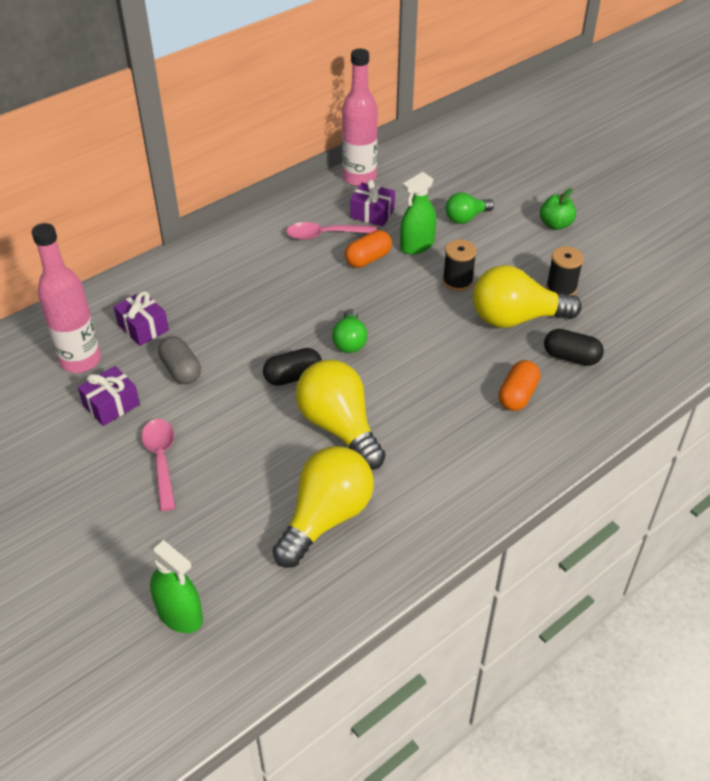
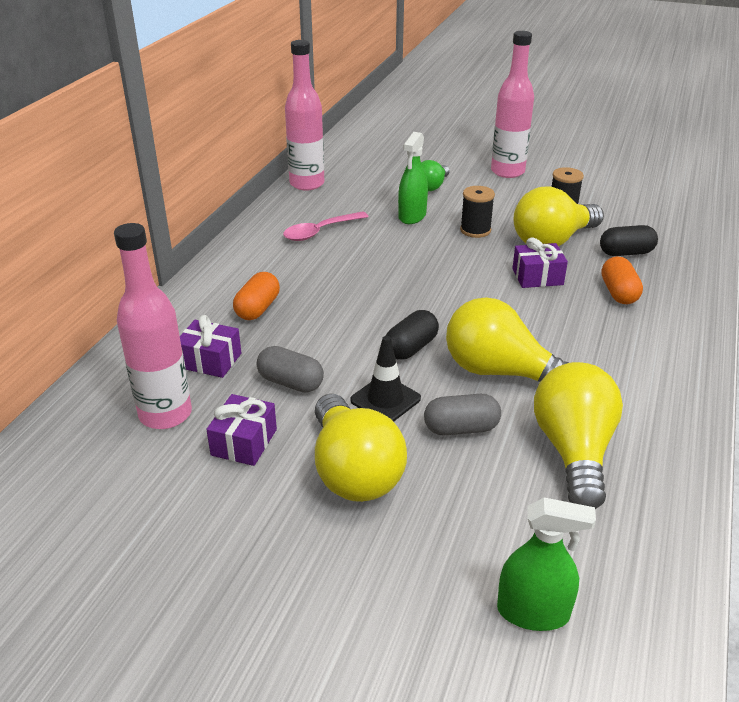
camera: 30 degrees left, 10 degrees down
pink spoon [141,419,176,511] -> yellow light bulb [315,394,407,502]
green light bulb [332,309,368,353] -> none
orange capsule [345,230,392,268] -> orange capsule moved to [233,272,280,320]
purple gift [350,180,395,226] -> purple gift moved to [512,237,568,288]
green apple [540,188,576,230] -> pink bottle [491,31,534,178]
none -> black traffic cone [350,336,421,422]
none -> grey capsule [424,394,501,435]

